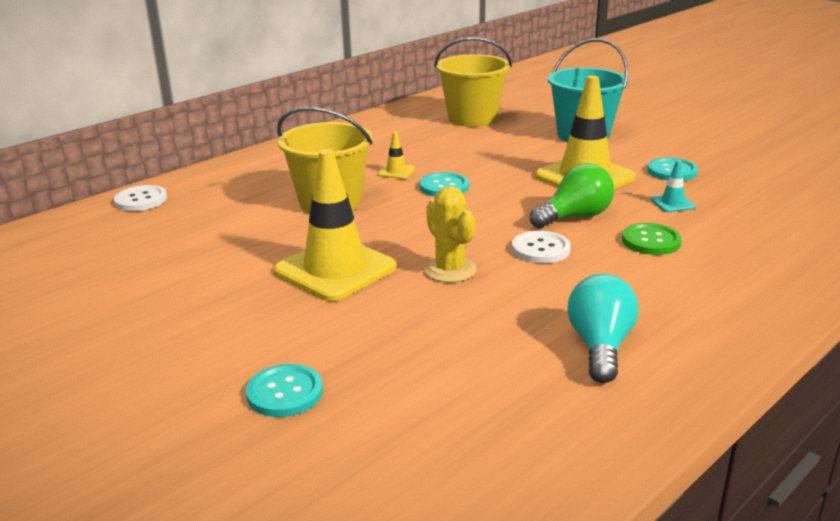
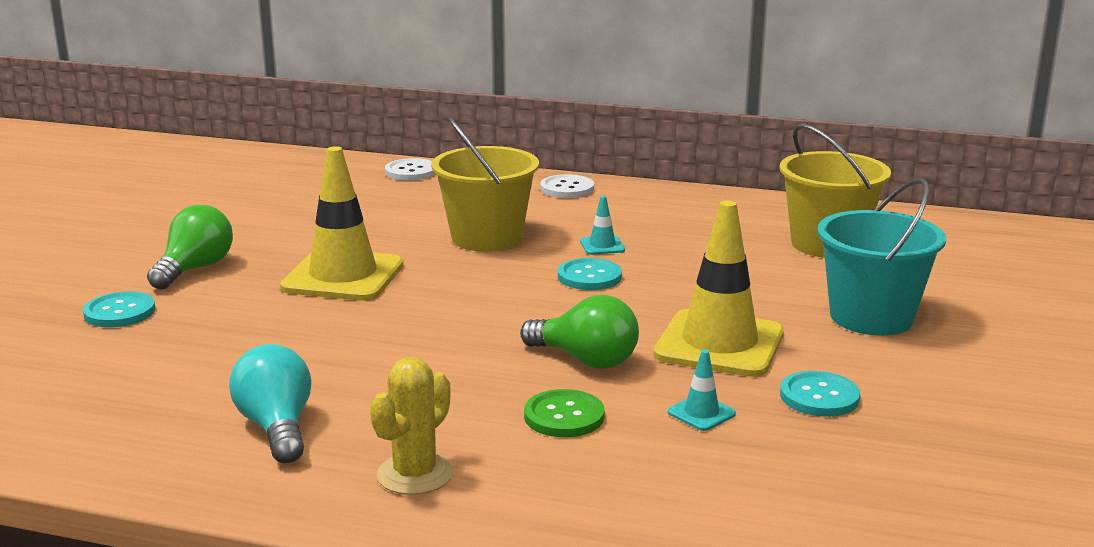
camera: 60 degrees right, 5 degrees down
yellow traffic cone [378,132,415,179] -> turquoise traffic cone [580,196,625,255]
yellow cactus [424,186,477,283] -> yellow cactus moved to [370,357,453,495]
white button [512,231,571,263] -> white button moved to [540,174,594,198]
turquoise light bulb [567,274,639,383] -> turquoise light bulb turned 90 degrees counterclockwise [229,344,311,463]
none -> green light bulb [147,205,233,290]

